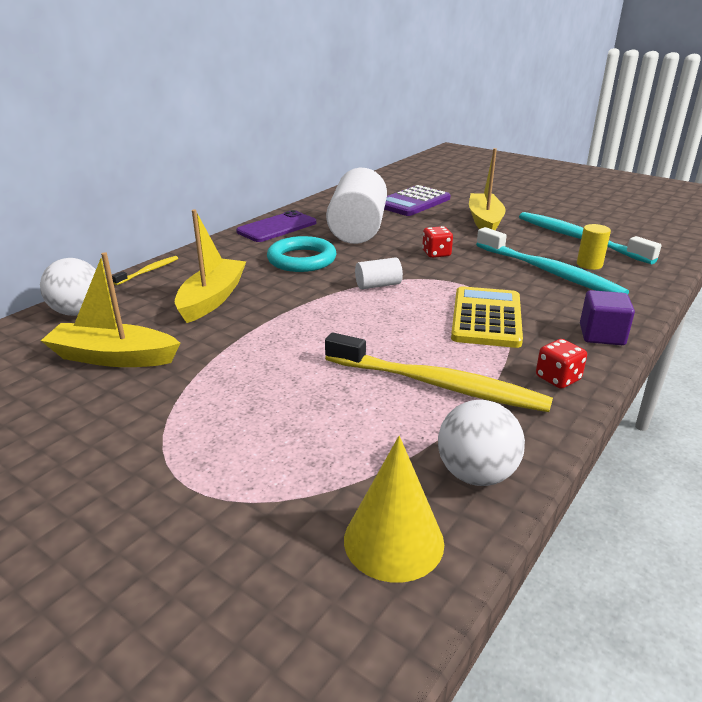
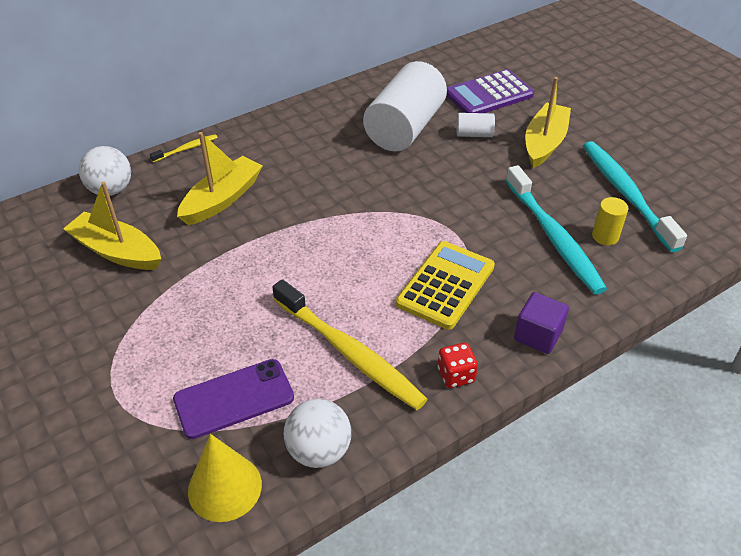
camera: 20 degrees right, 15 degrees up
purple phone [236,210,316,242] -> purple phone moved to [173,359,294,439]
turquoise ring [267,236,337,272] -> none
white cylinder [355,257,403,289] -> white cylinder moved to [457,113,495,137]
red dice [422,226,453,258] -> none

